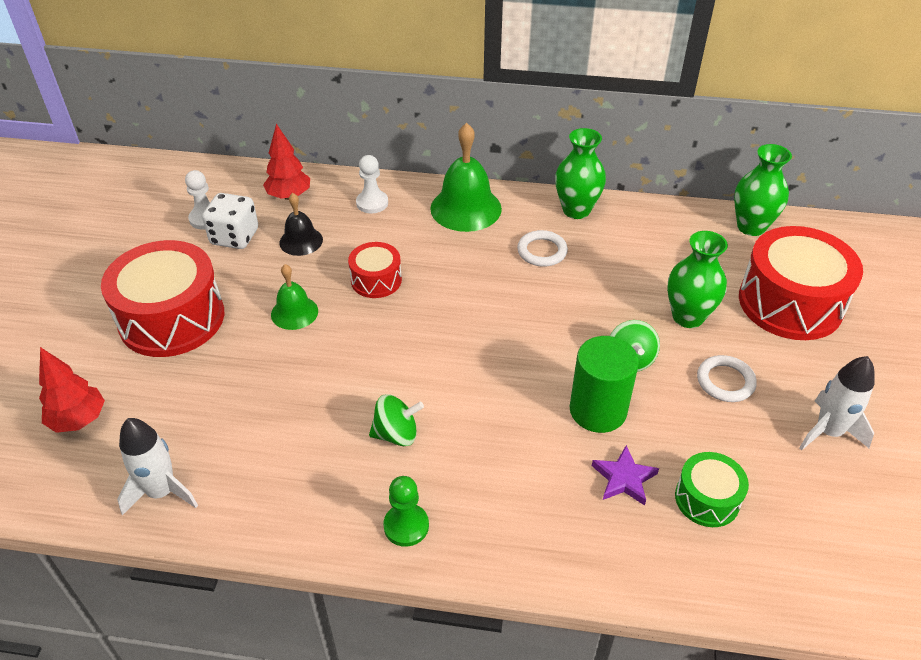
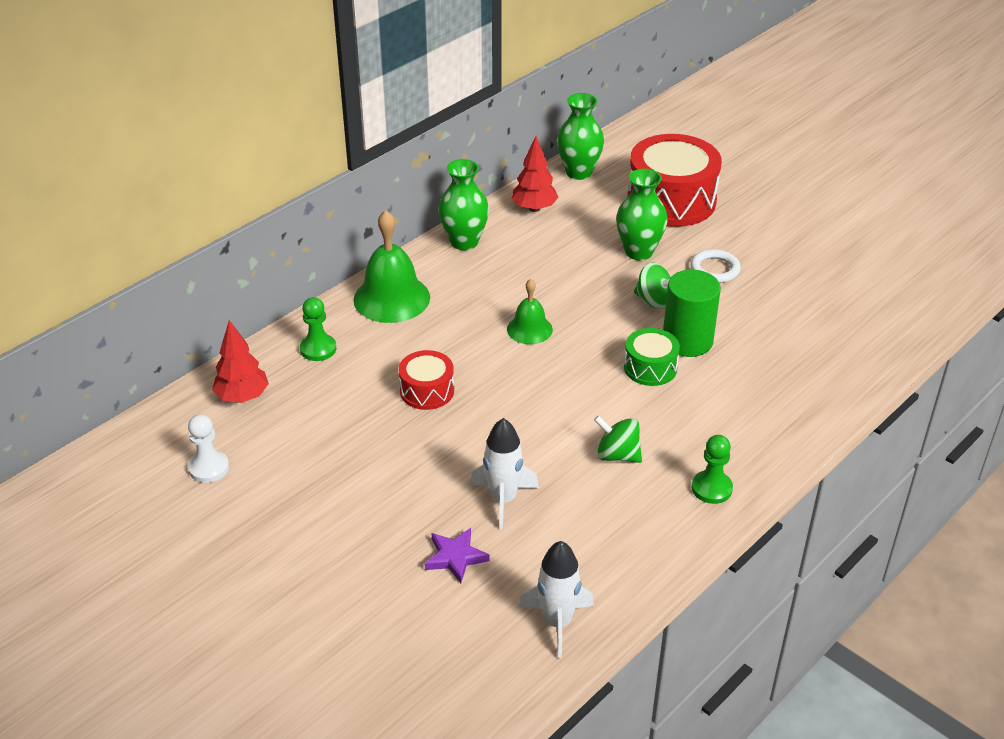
camera: 55 degrees left, 5 degrees down
red tree [39,347,105,433] -> red tree moved to [512,136,559,212]
red drum [101,240,224,357] -> none
white dice [202,193,258,249] -> none
green bell [271,264,318,330] -> green bell moved to [507,279,553,344]
black bell [279,193,323,256] -> none
white pawn [356,155,388,214] -> green pawn [300,297,337,361]
green spinning top [369,394,424,446] -> green spinning top turned 90 degrees counterclockwise [594,415,642,463]
white ring [517,230,568,267] -> none
purple star [592,445,659,505] -> purple star moved to [425,528,490,583]
green drum [675,452,749,527] -> green drum moved to [624,328,680,386]
white rocket [799,356,874,450] -> white rocket moved to [470,418,539,529]

